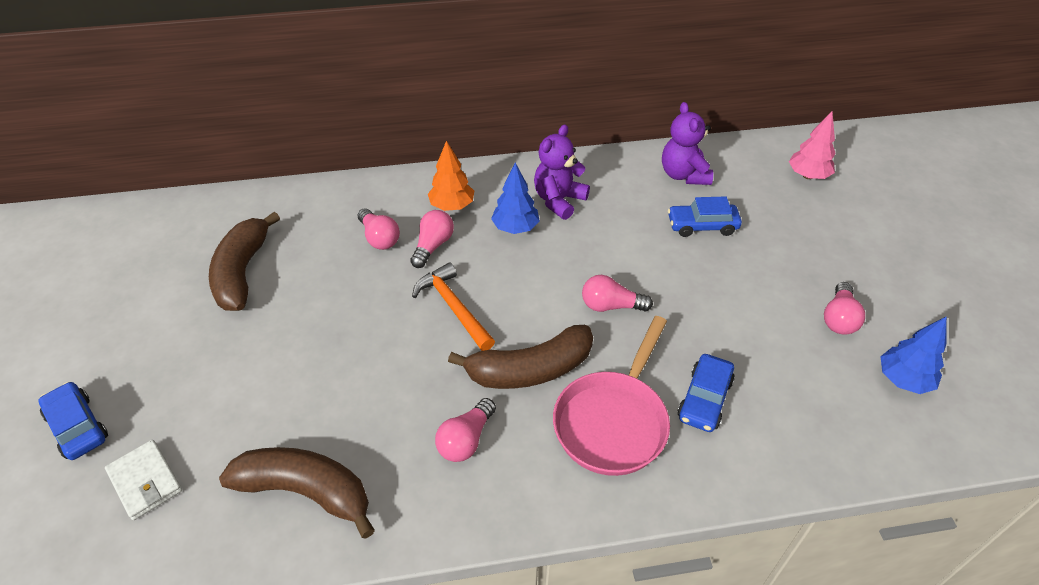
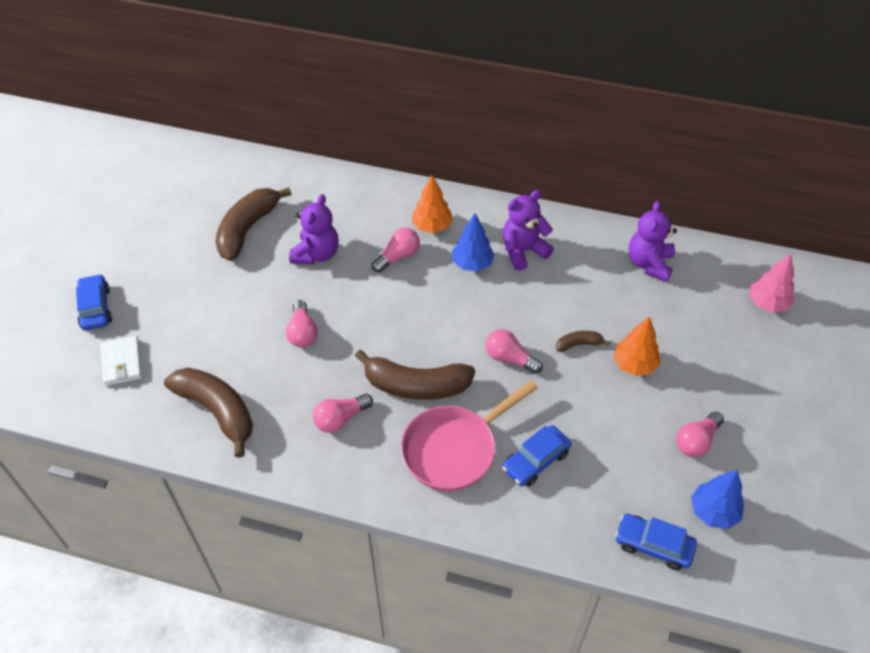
camera: 25 degrees right, 5 degrees up
pink light bulb [358,208,400,250] -> pink light bulb moved to [286,300,318,348]
orange hammer [412,262,495,351] -> none
blue car [668,196,742,237] -> blue car moved to [615,514,697,570]
none -> purple teddy bear [289,194,339,265]
none -> brown banana [556,331,610,352]
none -> orange tree [613,316,660,376]

